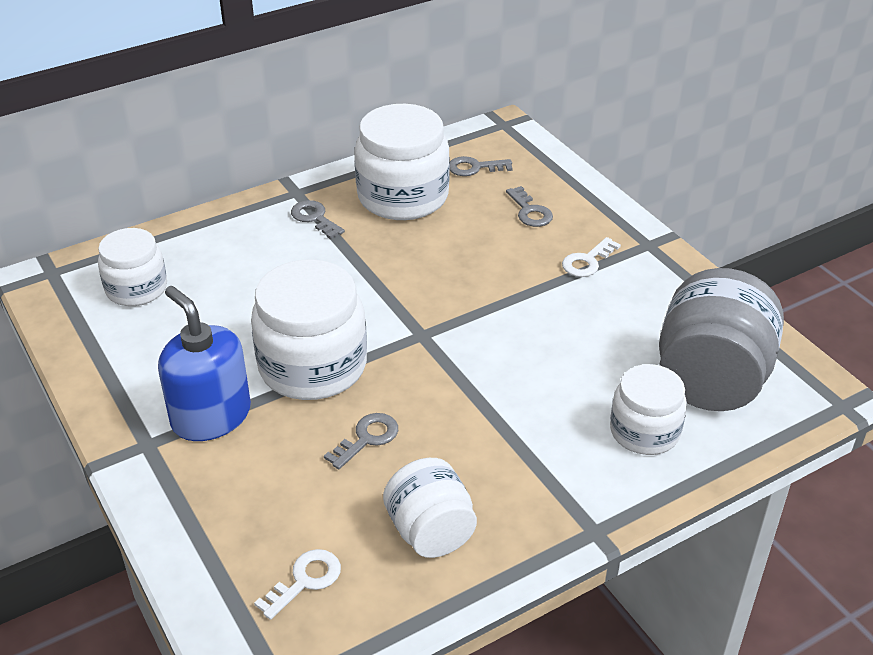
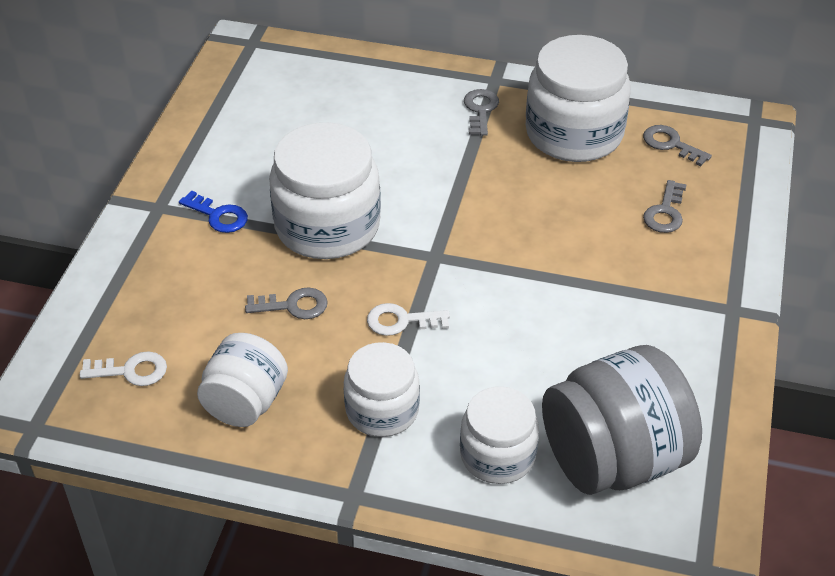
camera: 45 degrees right, 5 degrees up
white jar [98,228,167,306] -> white jar moved to [344,342,420,437]
blue soap dispenser [158,286,251,441] -> blue key [179,190,248,233]
white key [562,237,621,277] -> white key moved to [367,303,450,336]

